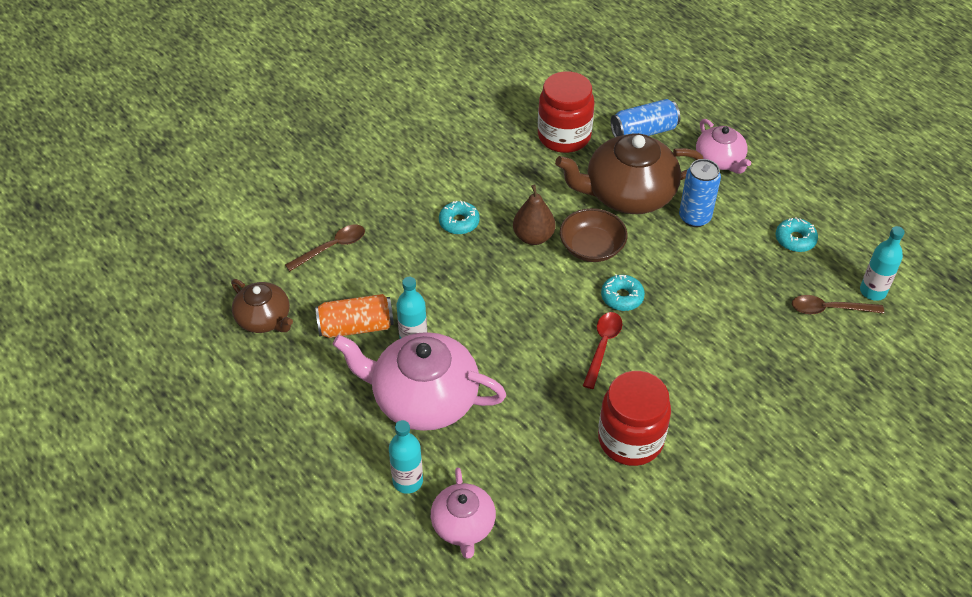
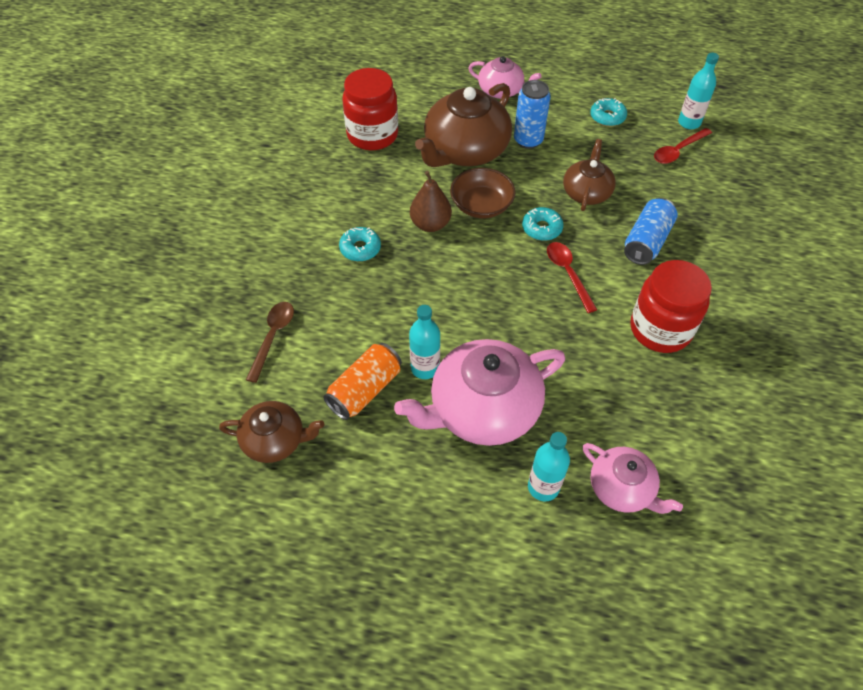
camera: 40 degrees left, 5 degrees up
blue can [611,99,680,137] -> blue can moved to [624,198,678,265]
brown spoon [792,295,884,314] -> red spoon [654,128,712,164]
none -> brown teapot [563,139,616,211]

